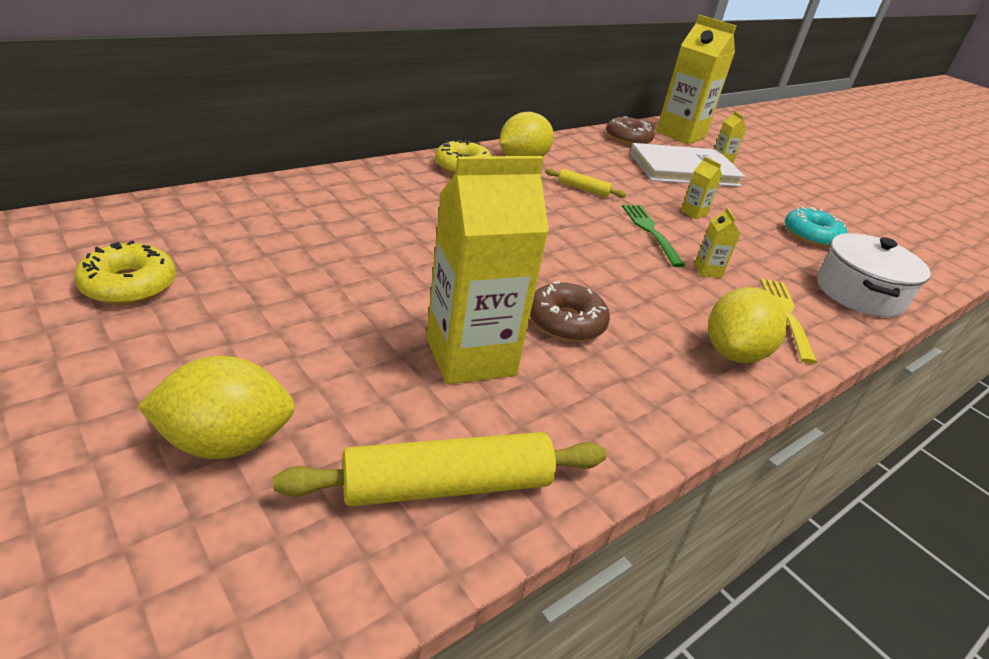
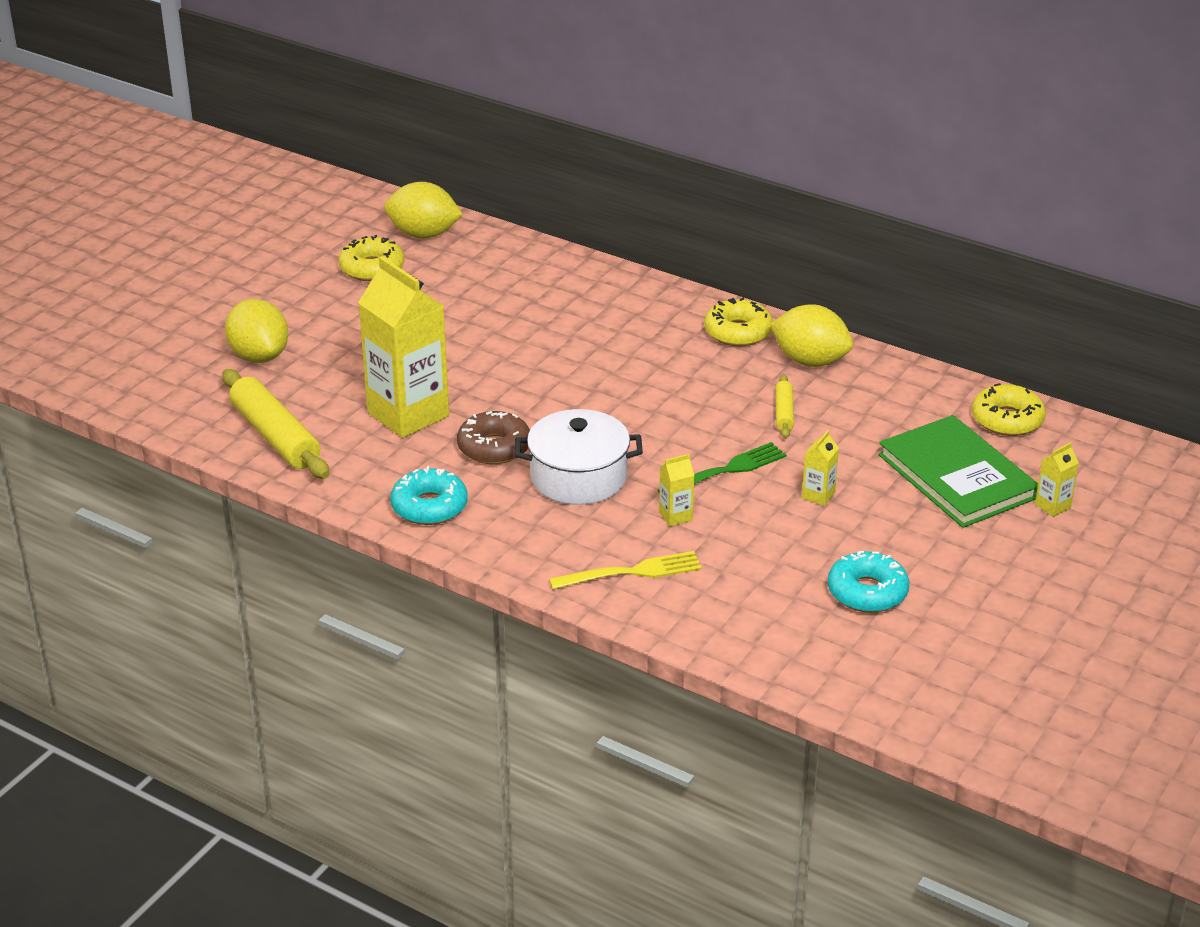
camera: 75 degrees right, 0 degrees up
brown donut [606,116,655,146] -> yellow donut [972,383,1046,436]
white book [630,143,745,187] -> green book [878,415,1038,528]
yellow carton [656,15,736,145] -> none
yellow lemon [708,287,787,363] -> yellow lemon moved to [384,182,463,238]
white pot [817,233,931,317] -> white pot moved to [515,409,643,505]
none -> turquoise donut [390,466,468,525]

